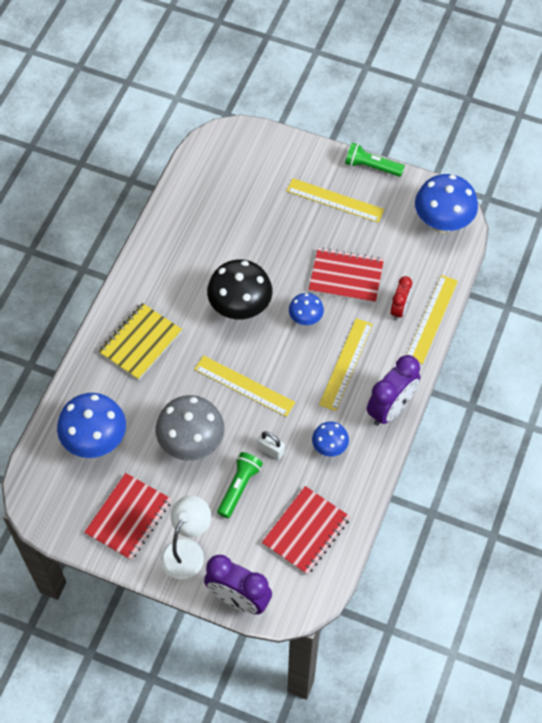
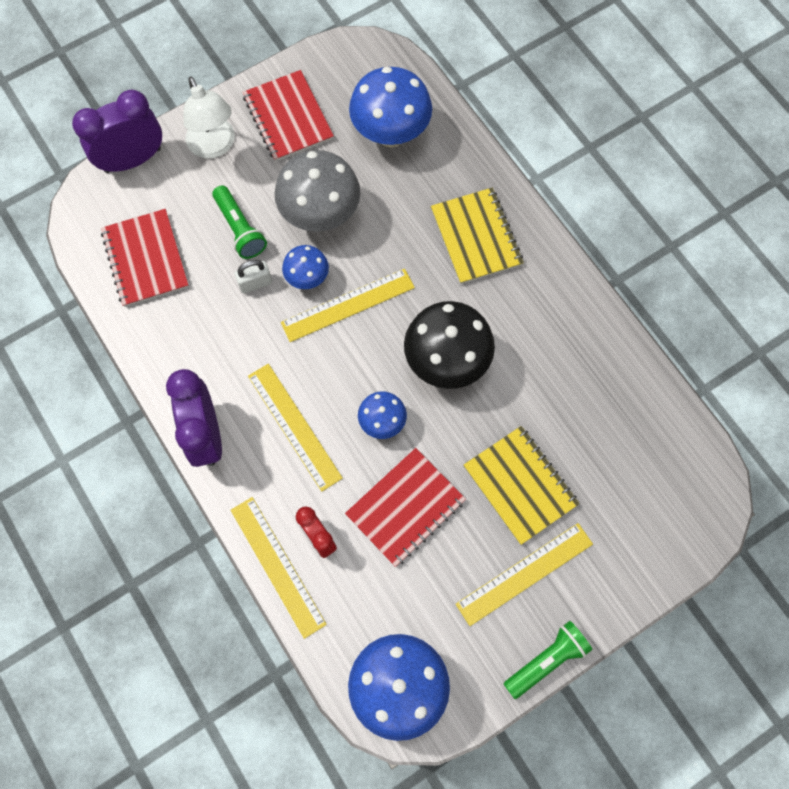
camera: 125 degrees right, 10 degrees up
blue mushroom [312,422,349,457] -> blue mushroom moved to [282,245,329,289]
none -> yellow notebook [464,426,580,545]

